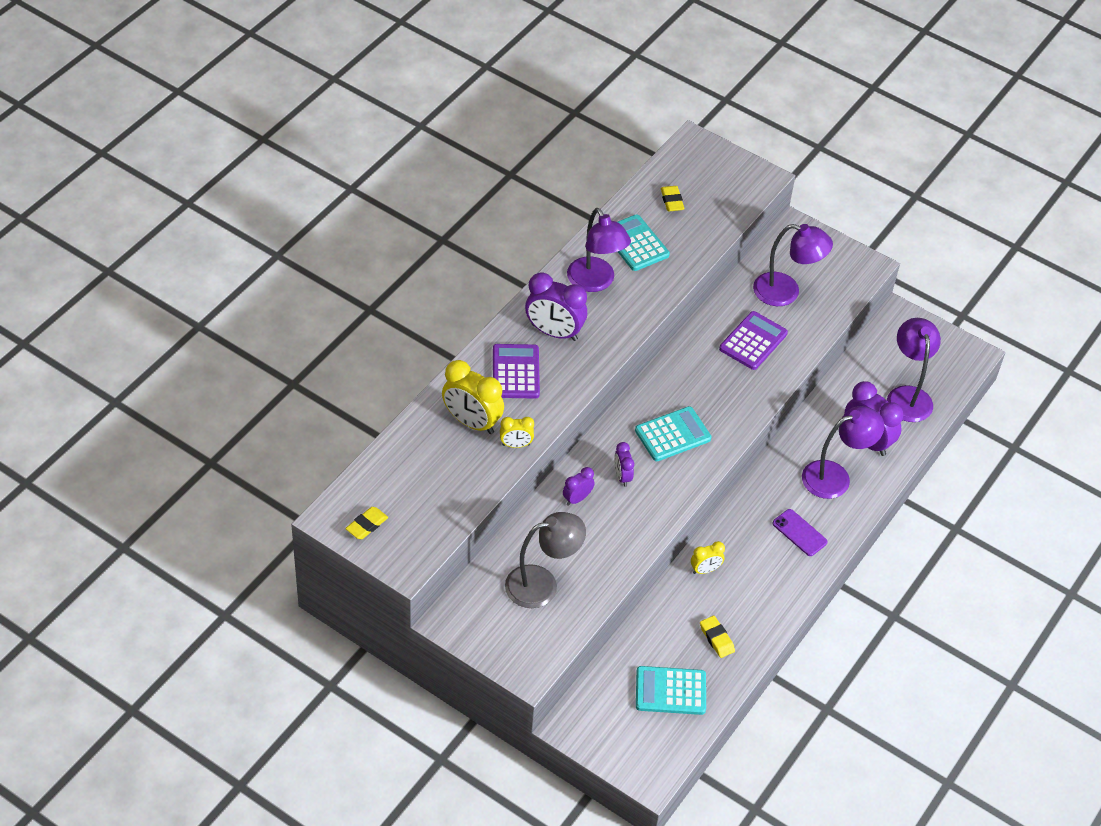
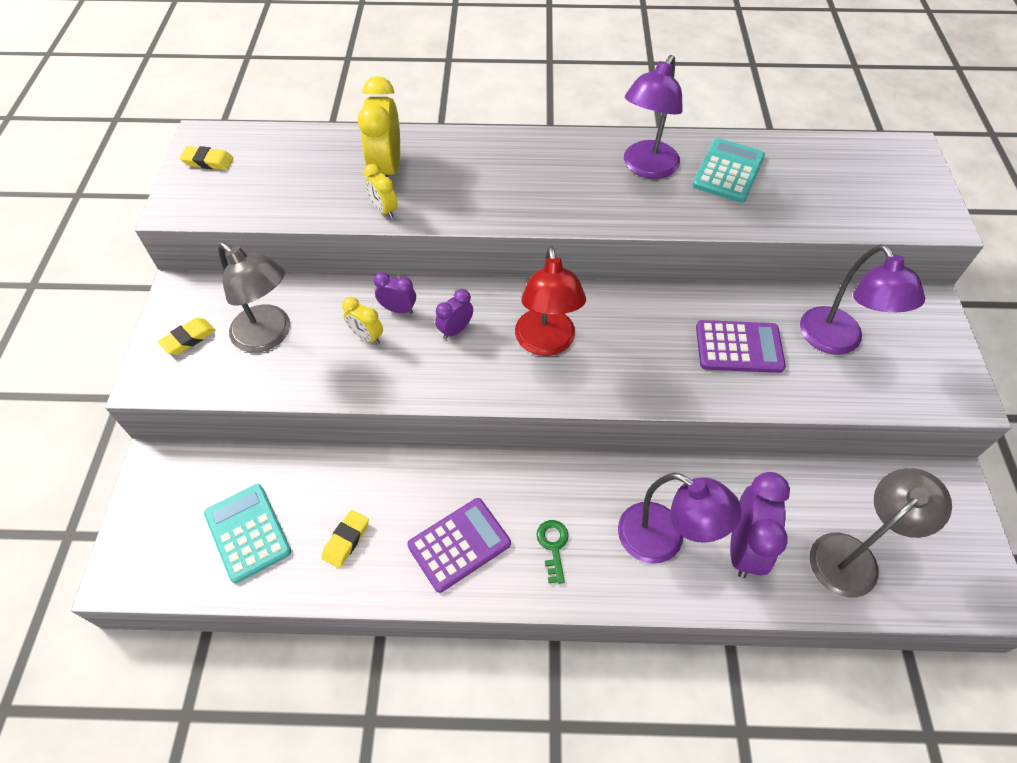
camera: 60 degrees right, 5 degrees up
purple calculator [493,344,540,399] -> purple calculator moved to [407,498,511,593]
purple clock [525,272,587,341] -> none
turquoise calculator [635,406,712,461] -> red lamp [515,246,586,356]
yellow eraser [661,186,684,211] -> yellow eraser moved to [158,318,215,355]
yellow clock [691,541,725,574] -> yellow clock moved to [342,297,383,345]
purple phone [772,509,828,556] -> green key [536,520,569,584]
purple lamp [887,318,941,422] -> grey lamp [810,468,952,597]

